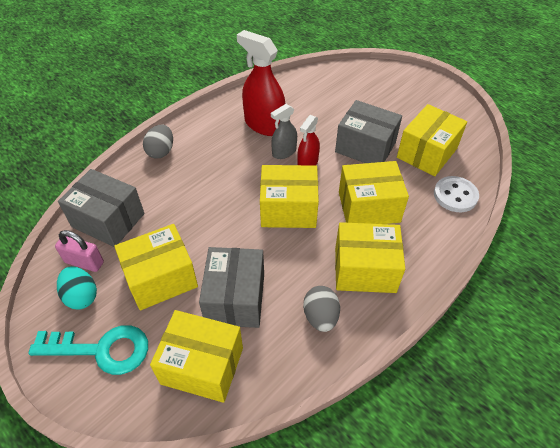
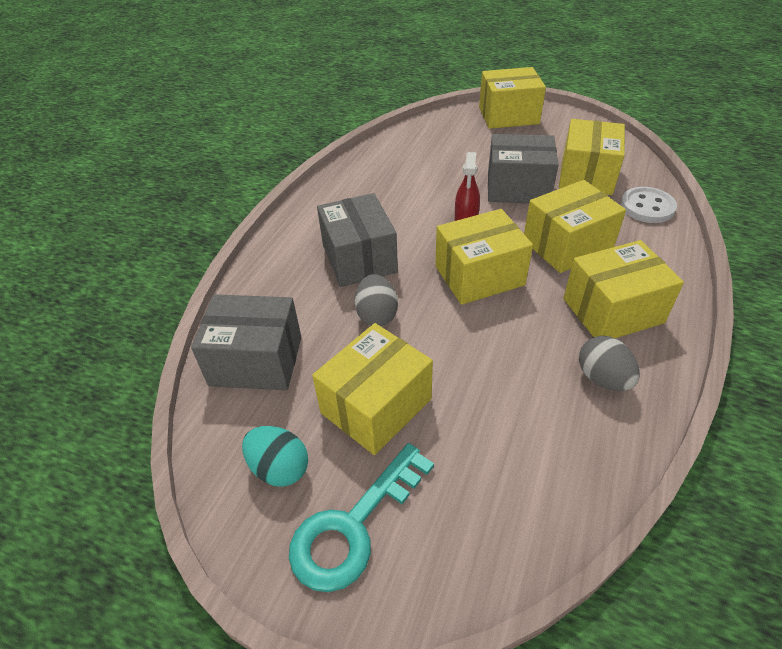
camera: 20 degrees left, 5 degrees down
turquoise key [28,325,148,375] -> turquoise key turned 150 degrees clockwise [289,443,434,592]
pink padlock [55,230,104,272] -> none
grey egg [143,125,173,159] -> grey egg moved to [354,274,398,326]
yellow box [150,310,243,403] -> yellow box moved to [479,67,546,129]
grey box [199,247,264,328] -> grey box moved to [317,193,398,287]
red spray bottle [237,30,285,136] -> none
grey spray bottle [271,104,297,159] -> none

